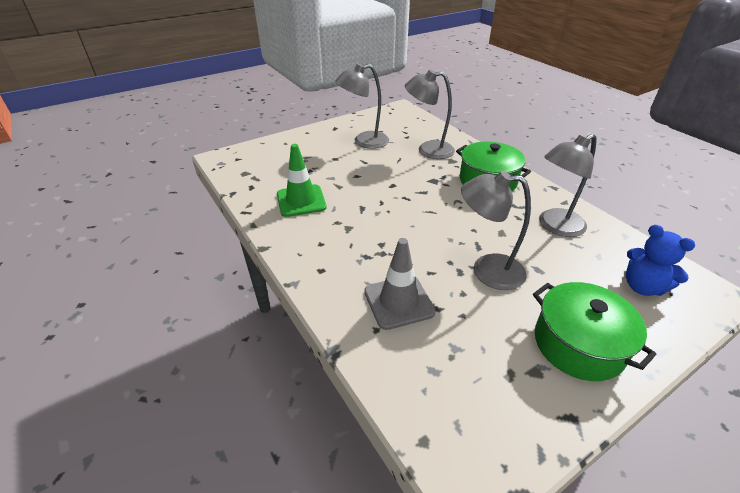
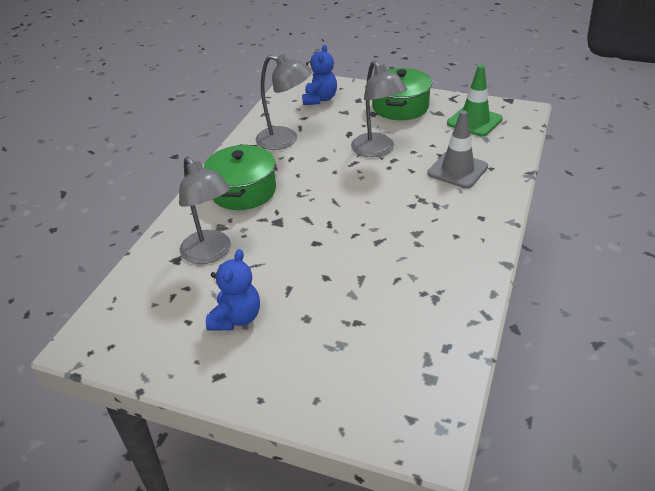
camera: 125 degrees left, 0 degrees up
green traffic cone [277,144,327,217] -> green traffic cone moved to [447,65,503,136]
grey lamp [335,63,389,149] -> blue teddy bear [206,249,260,331]

